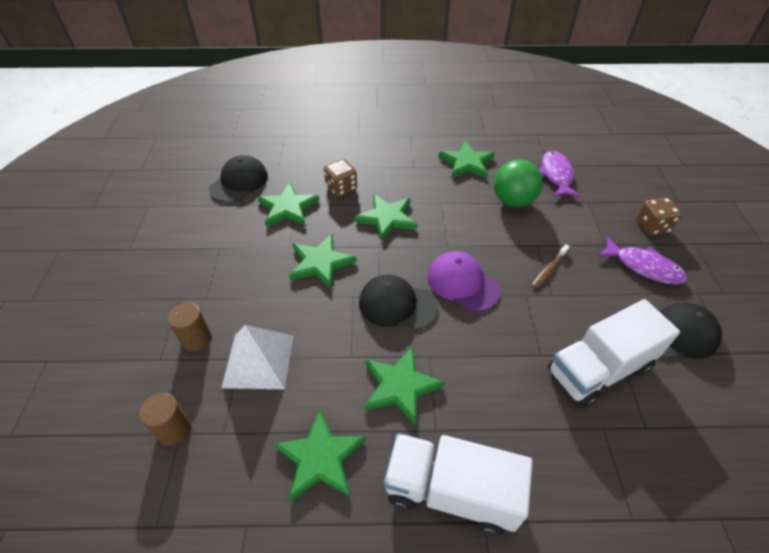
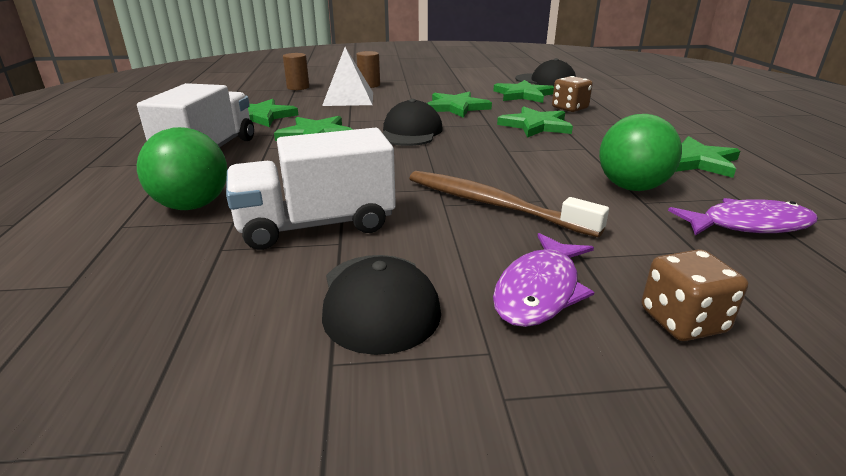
camera: 85 degrees right, 20 degrees down
purple cap [428,251,501,312] -> none
brown toothbrush [531,244,570,288] -> brown toothbrush [409,171,609,237], size x2.08
white truck [548,299,680,408] -> white truck turned 75 degrees counterclockwise [226,128,396,250]
none -> green ball [137,127,227,210]

